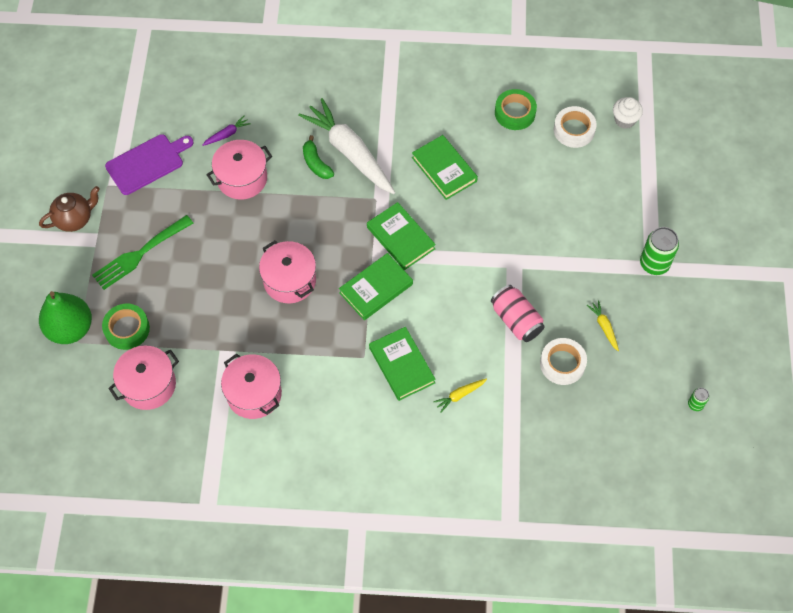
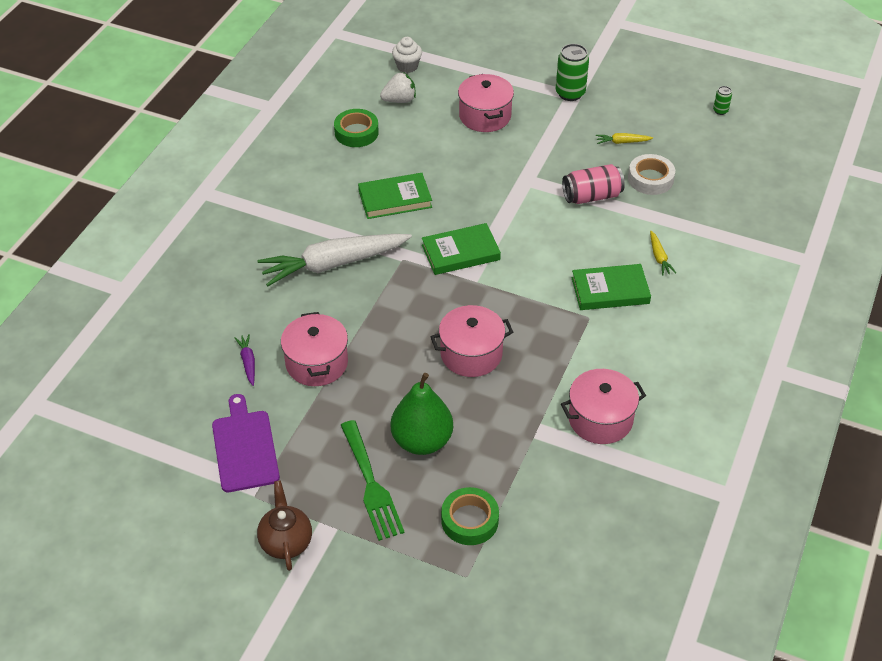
camera: 70 degrees left, 15 degrees down
green pear [39,291,92,344] -> green pear moved to [391,373,453,455]
pink pot [108,345,179,410] -> pink pot moved to [458,74,514,132]
green banana [303,135,334,179] -> none
green book [339,253,413,320] -> none
white tape [554,106,597,148] -> white strawberry [380,72,416,103]

